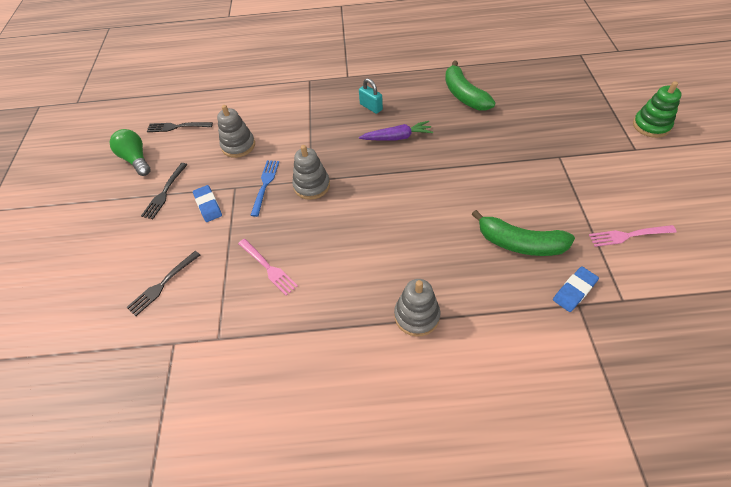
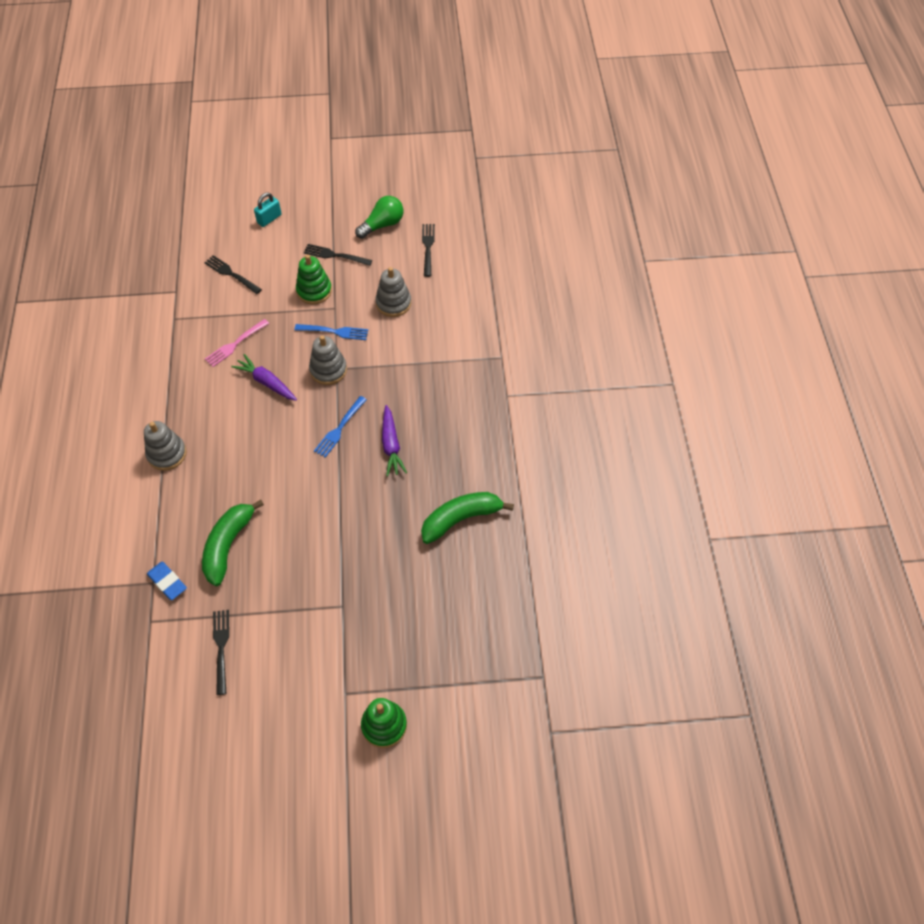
camera: 85 degrees right, 5 degrees up
blue eraser [193,185,222,222] -> green stacking toy [296,254,332,304]
turquoise padlock [359,78,383,114] -> turquoise padlock moved to [254,193,282,227]
pink fork [589,225,677,247] -> black fork [213,610,229,695]
none -> purple carrot [231,354,297,401]
none -> blue fork [314,396,367,458]

